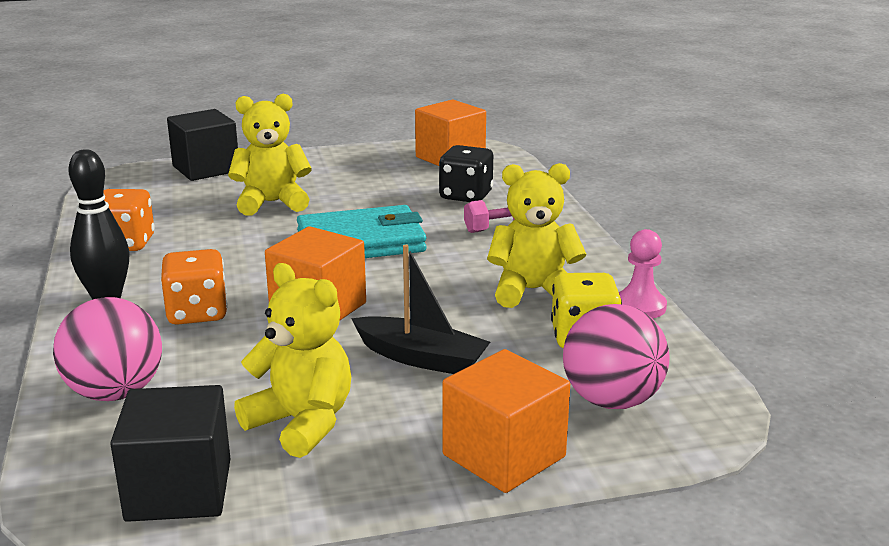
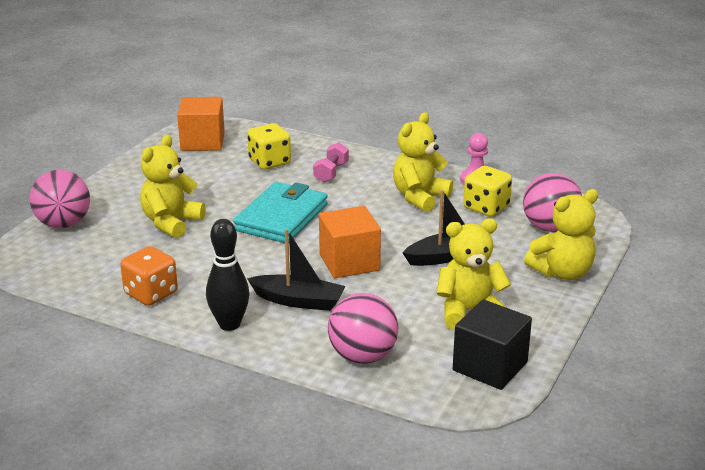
camera: 50 degrees left, 5 degrees up
orange dice [161,249,227,325] -> black boat [247,229,346,311]
black cube [167,109,238,181] -> pink ball [30,170,90,228]
black dice [439,145,493,202] -> yellow dice [247,123,291,170]
orange cube [443,349,570,493] -> yellow teddy bear [524,189,598,280]

